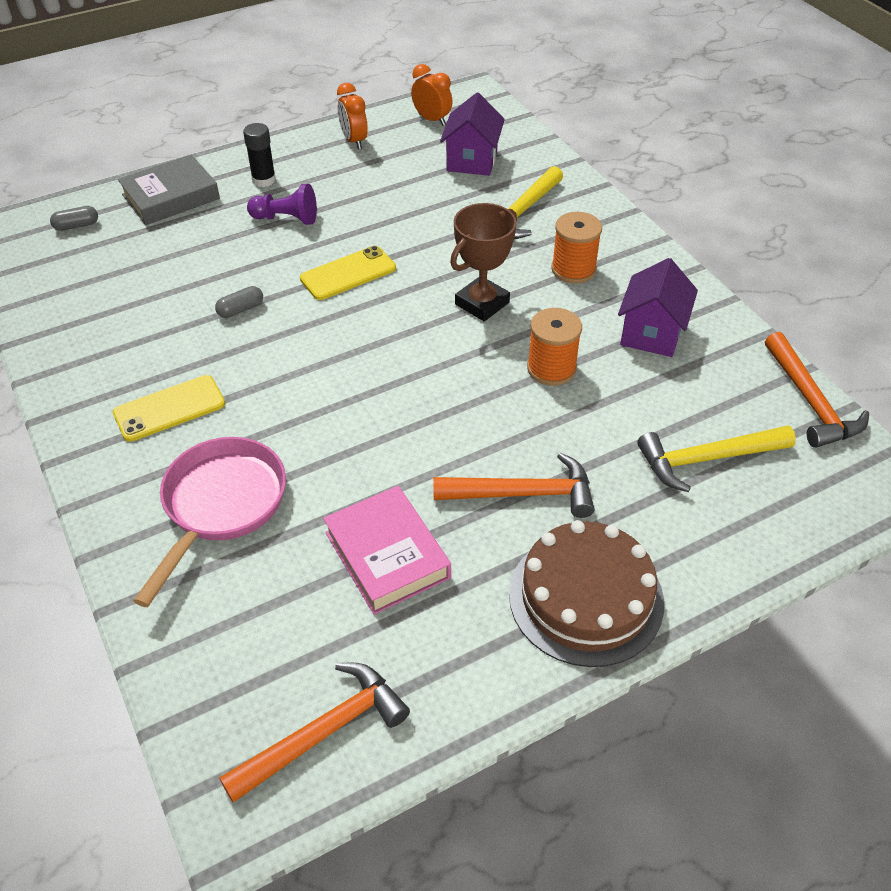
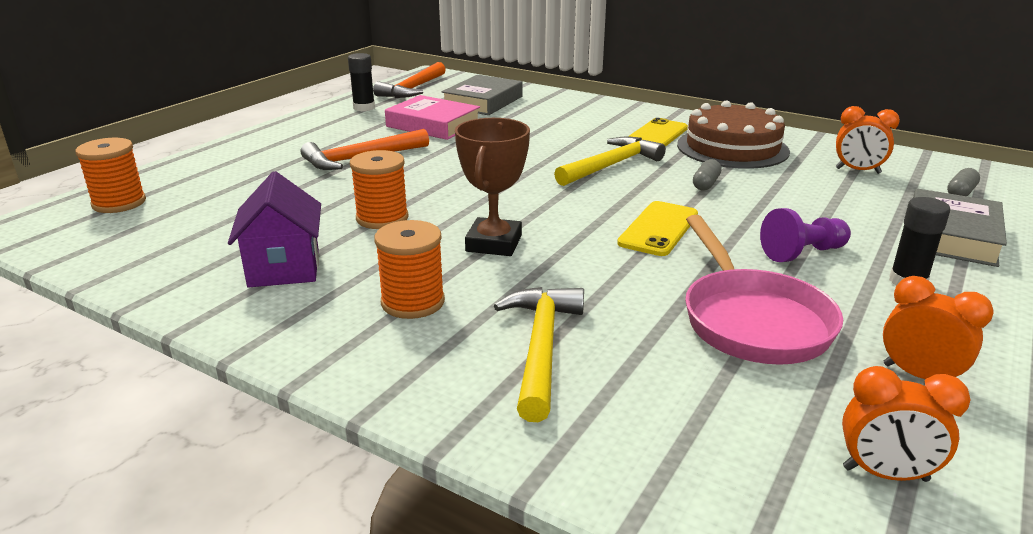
camera: 150 degrees right, 20 degrees down
pink pan [133,437,286,607] -> pink pan moved to [685,215,843,365]
purple house [440,93,505,176] -> none
brown cake [509,520,664,667] -> brown cake moved to [677,100,790,169]
yellow hammer [637,425,796,492] -> yellow hammer moved to [554,137,666,186]
orange hammer [765,332,869,448] -> none
none -> orange spool [75,138,146,213]
none -> black glue stick [348,53,375,111]
none -> grey book [441,75,523,115]
none -> orange clock [836,106,900,174]

